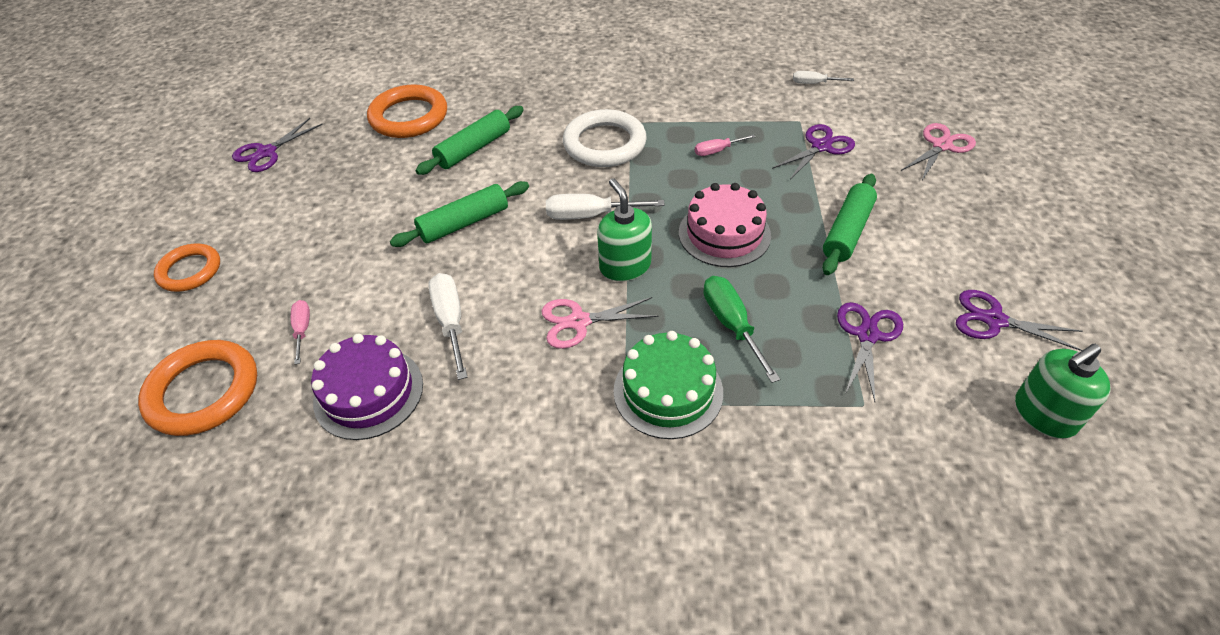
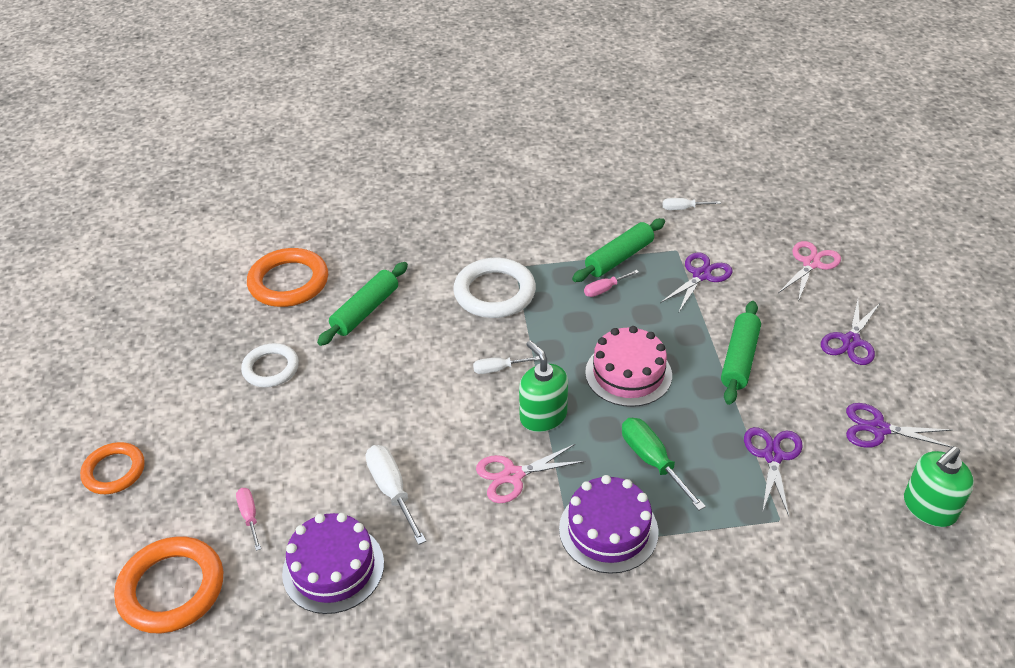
camera: 10 degrees left, 5 degrees down
purple scissors [232,118,323,172] -> purple scissors moved to [821,299,880,365]
green rolling pin [390,181,529,247] -> green rolling pin moved to [572,218,665,282]
white screwdriver [546,194,665,220] -> white screwdriver [473,356,540,374], size x0.60
green cake [613,331,723,439] -> purple cake [559,475,659,574]
none -> white ring [241,343,299,387]

